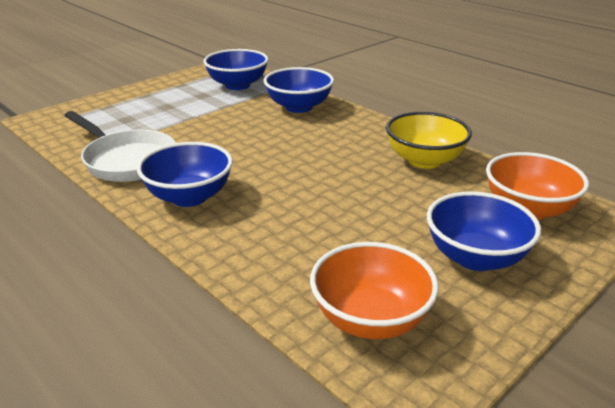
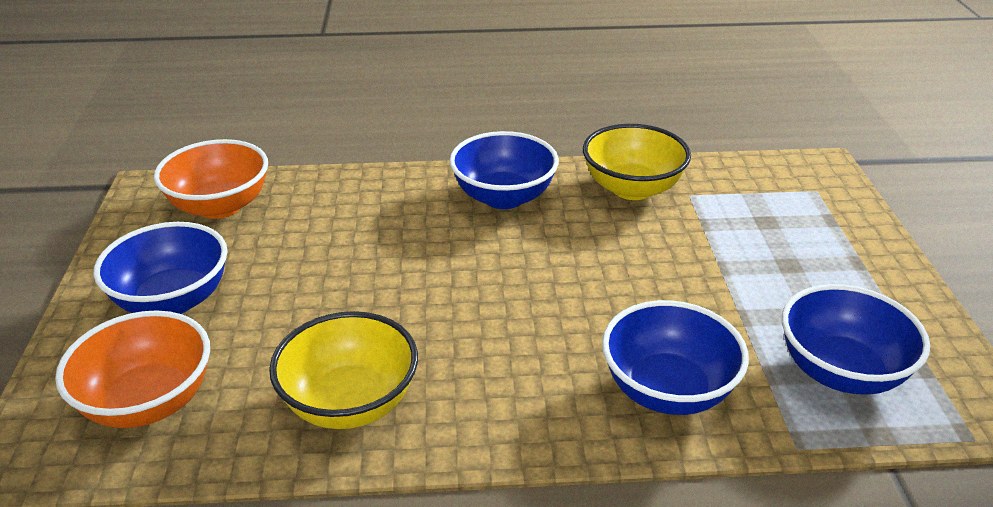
camera: 130 degrees right, 5 degrees up
white pan [64,111,176,182] -> yellow bowl [583,124,691,200]

